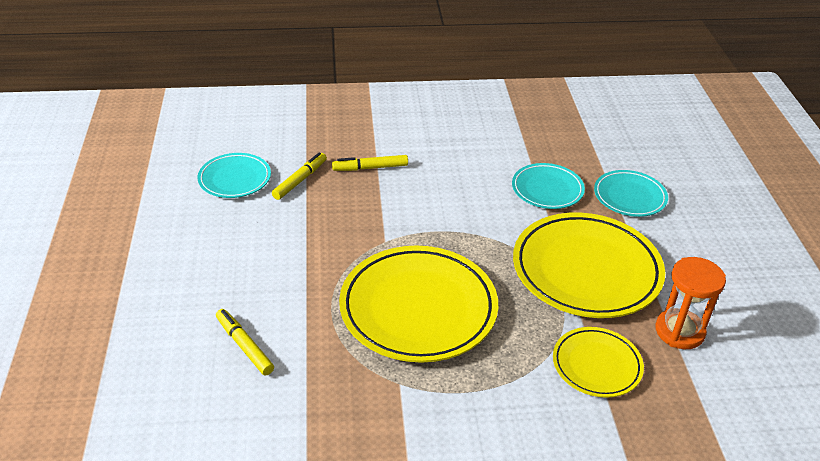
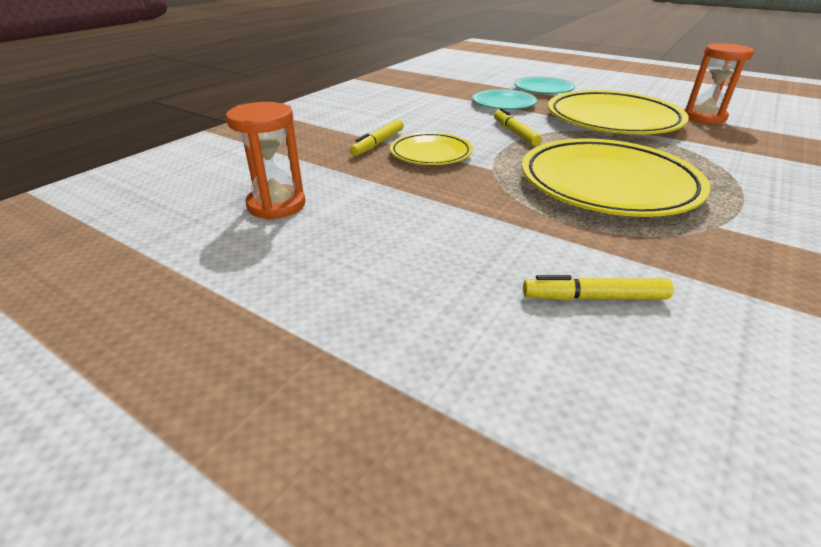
camera: 50 degrees left, 5 degrees down
turquoise plate [197,153,271,198] -> orange hourglass [226,102,305,220]
yellow marker [272,152,327,200] -> yellow marker moved to [494,108,542,146]
yellow plate [553,327,644,398] -> yellow plate moved to [390,132,473,165]

